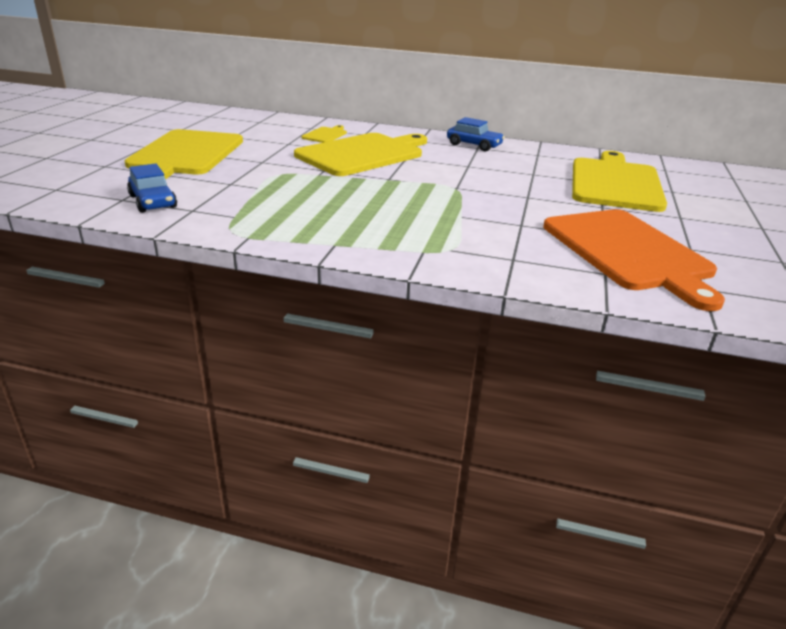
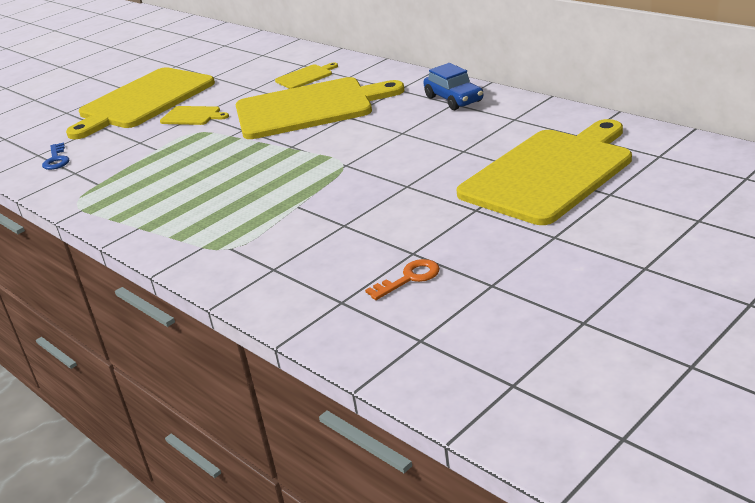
camera: 35 degrees right, 0 degrees up
blue car [127,163,177,213] -> blue key [42,142,69,170]
orange cutting board [543,209,725,311] -> orange key [365,259,440,300]
none -> yellow cutting board [160,106,229,125]

